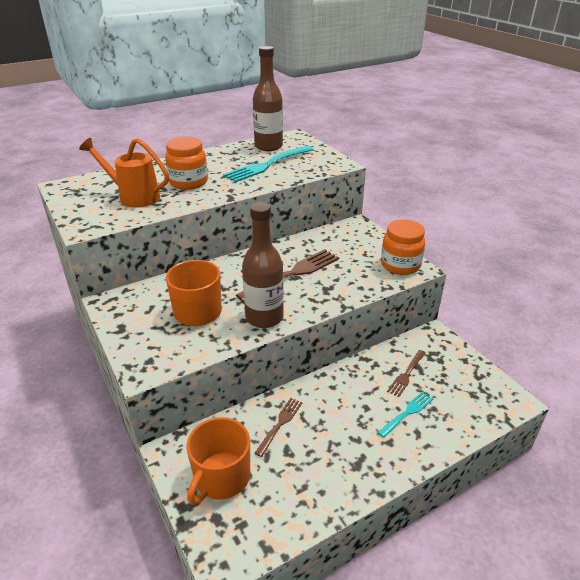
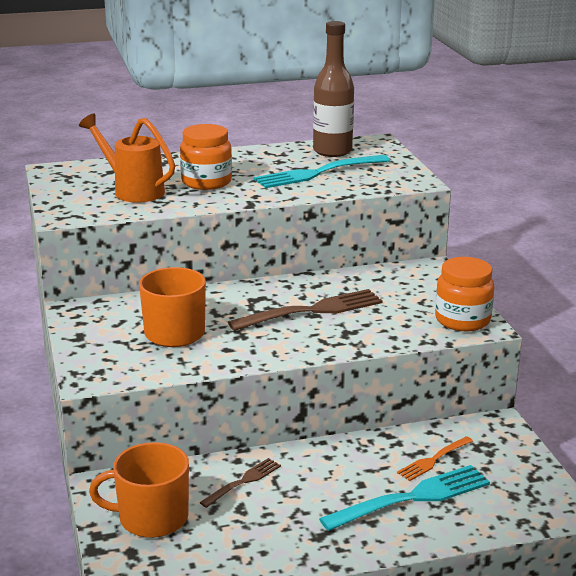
camera: 15 degrees right, 10 degrees down
orange mug [186,417,250,505] -> orange mug turned 45 degrees clockwise [89,442,189,538]
brown bottle [242,202,284,328] -> none
turquoise fork [377,391,433,438] -> turquoise fork [319,465,490,531], size x1.81
brown fork [387,350,426,397] -> orange fork [397,436,473,481]

